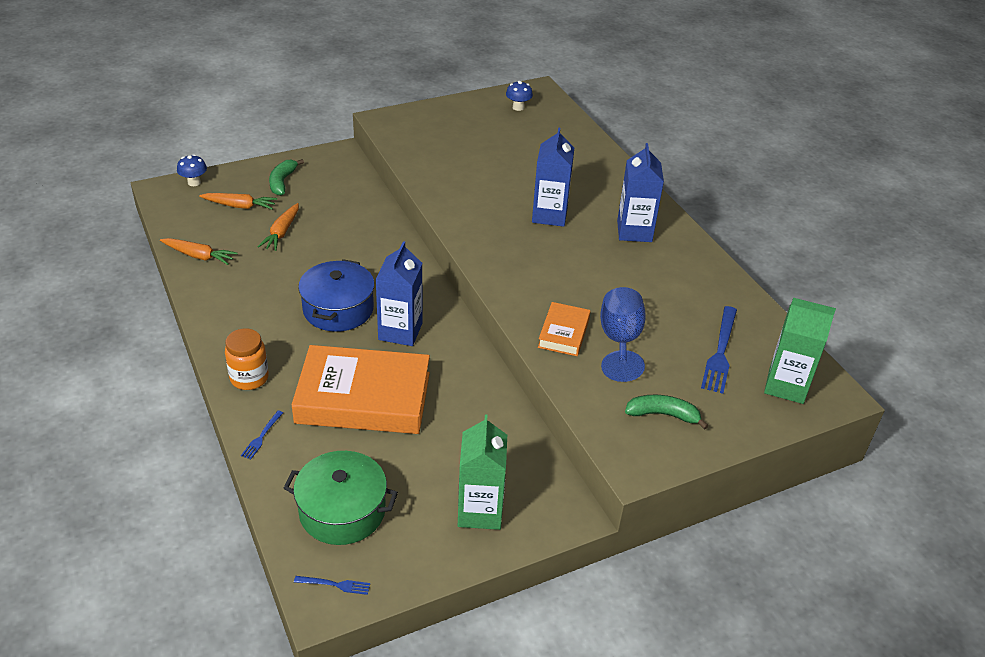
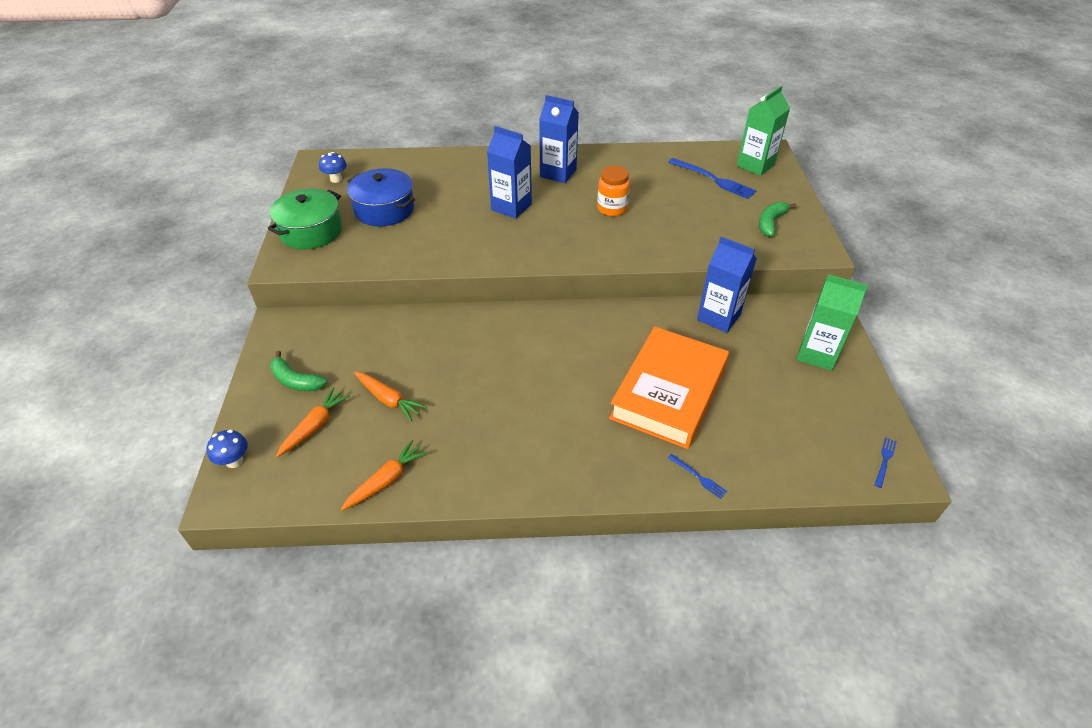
camera: 65 degrees left, 5 degrees up
orange jar [225,328,269,390] -> orange jar moved to [597,166,630,216]
green pot [284,451,398,545] -> green pot moved to [268,188,342,250]
blue pot [298,259,375,332] -> blue pot moved to [347,168,415,227]
blue carton [375,241,422,346] -> blue carton moved to [697,237,757,333]
orange book [538,302,591,356] -> none
blue goblet [600,287,646,382] -> none

